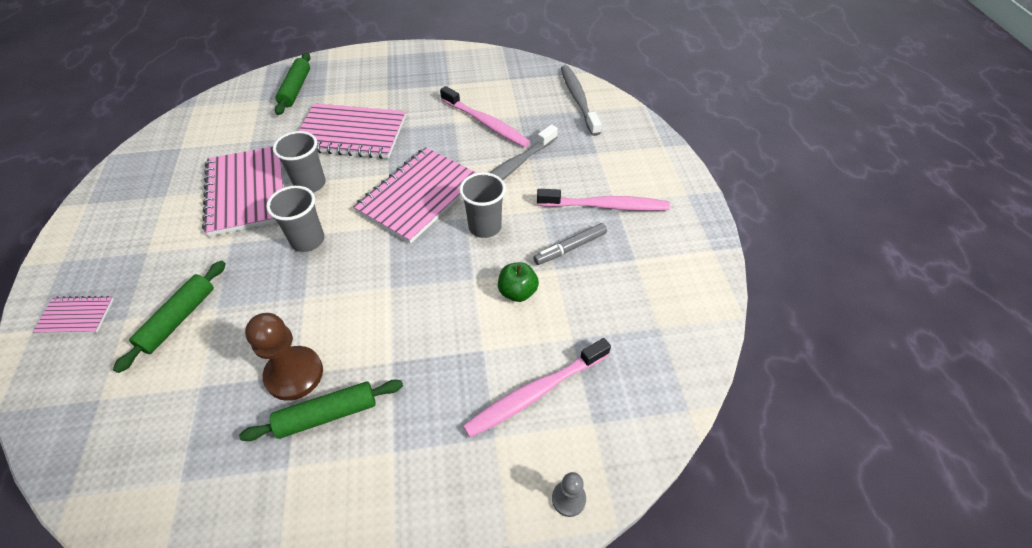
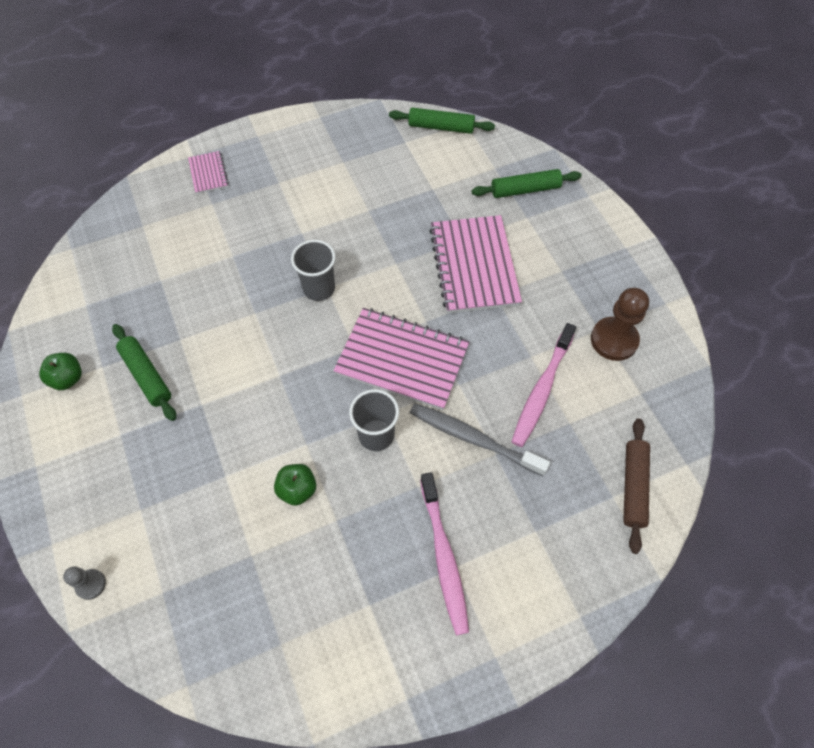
camera: 75 degrees right, 10 degrees up
green rolling pin [113,261,226,373] -> green rolling pin moved to [389,108,495,134]
pink notebook [202,146,284,237] -> none
brown pawn [245,313,323,401] -> brown pawn moved to [591,288,649,361]
grey cup [273,131,326,193] -> none
pink toothbrush [463,338,611,438] -> none
grey marker [533,223,607,265] -> none
grey toothbrush [561,65,601,136] -> brown rolling pin [623,418,650,554]
none -> green apple [39,353,82,390]

